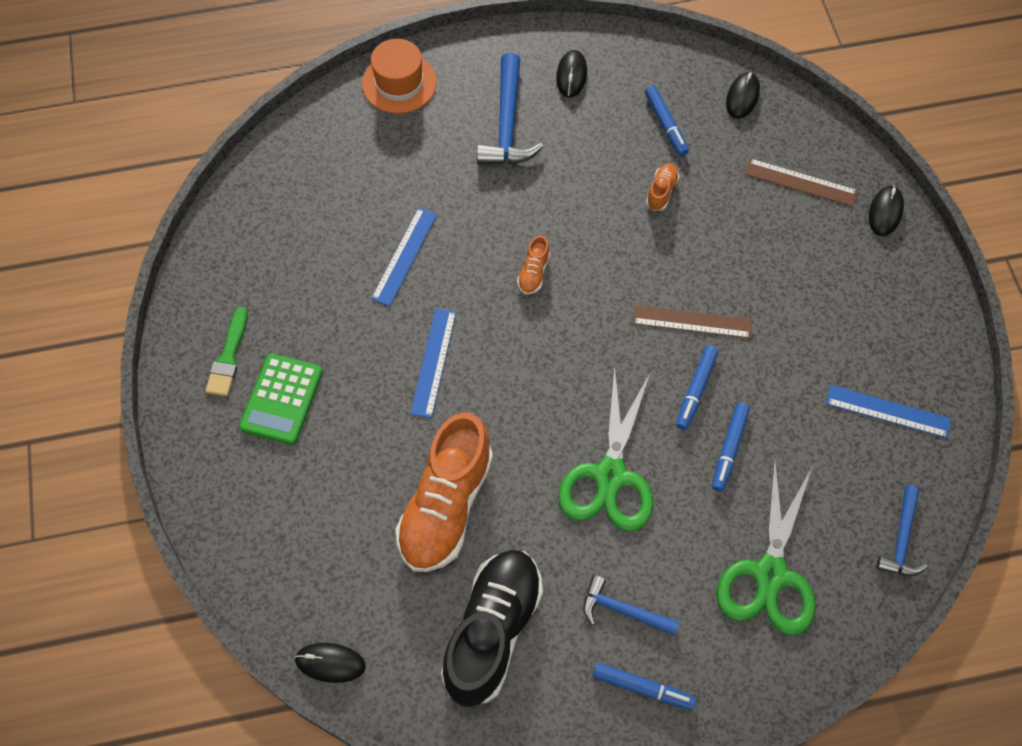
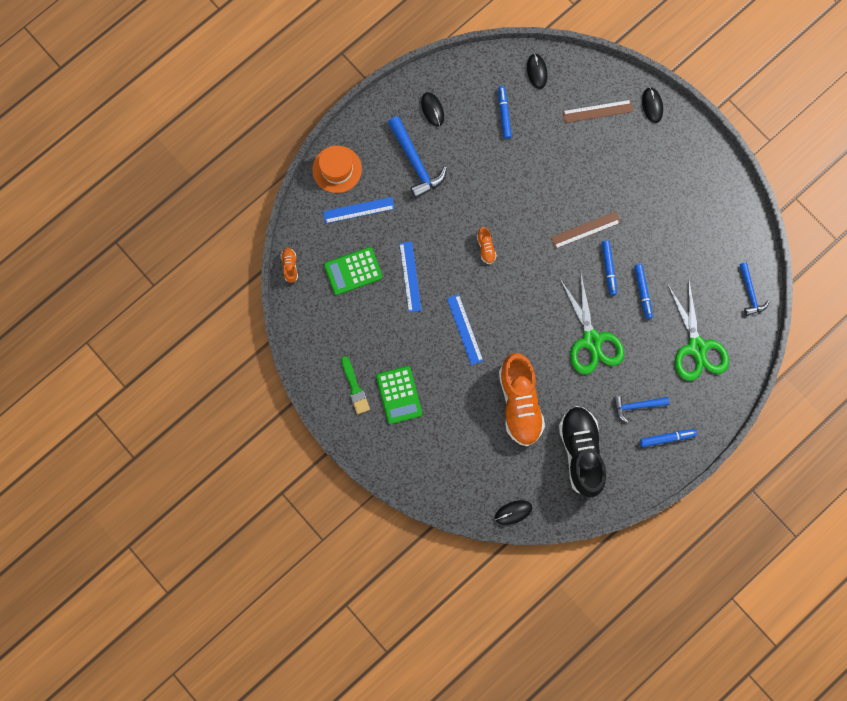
camera: 30 degrees left, 15 degrees up
blue marker [645,85,689,156] -> blue marker turned 135 degrees counterclockwise [498,86,512,139]
orange shoe [646,163,679,211] -> orange shoe moved to [281,248,298,283]
blue ruler [826,385,951,438] -> blue ruler moved to [323,197,395,224]
none -> green calculator [324,247,383,295]

